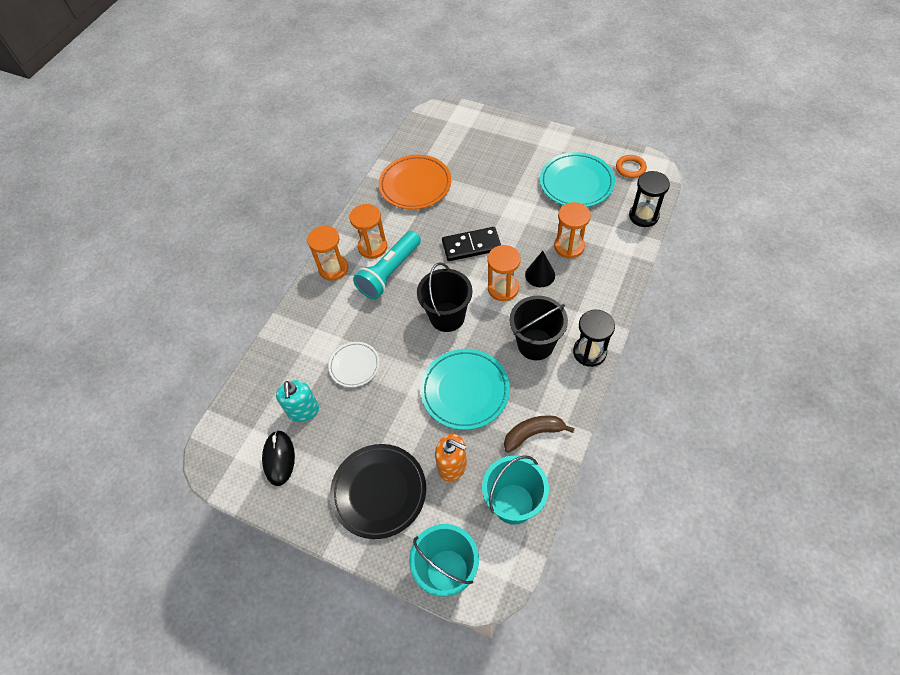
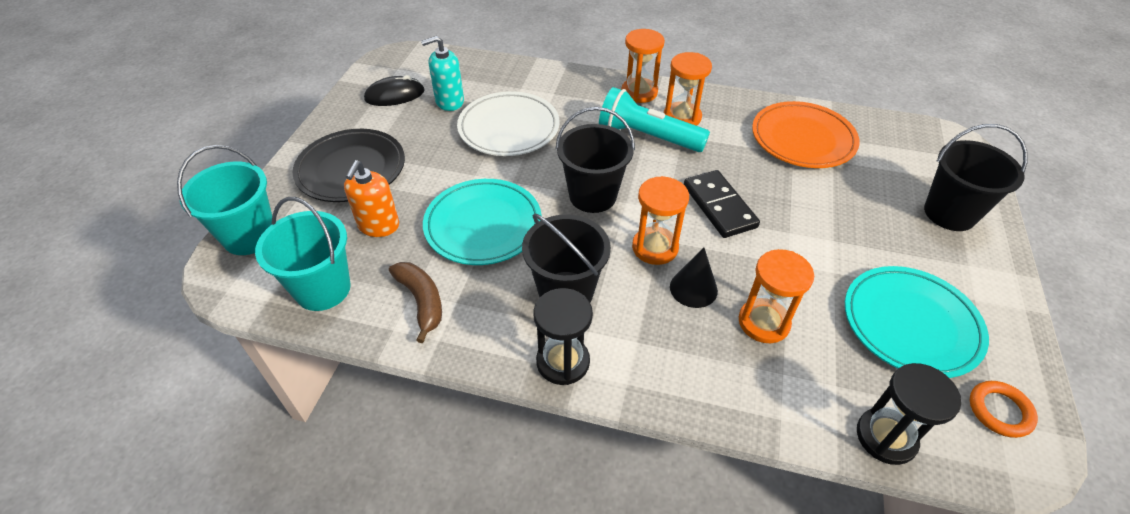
camera: 75 degrees right, 10 degrees down
white plate [329,342,380,387] -> white plate [457,91,560,156], size x1.68
none -> black bucket [924,124,1028,231]

